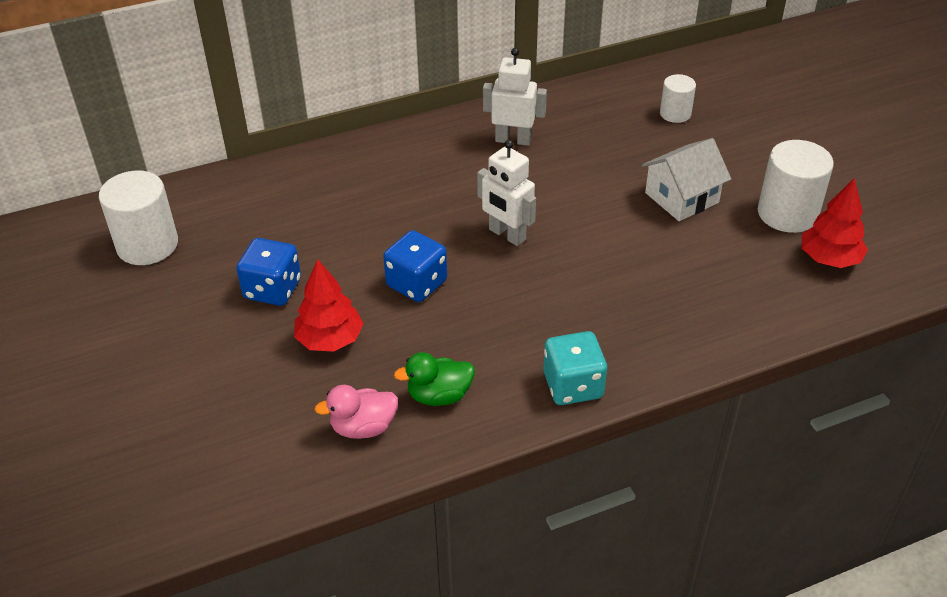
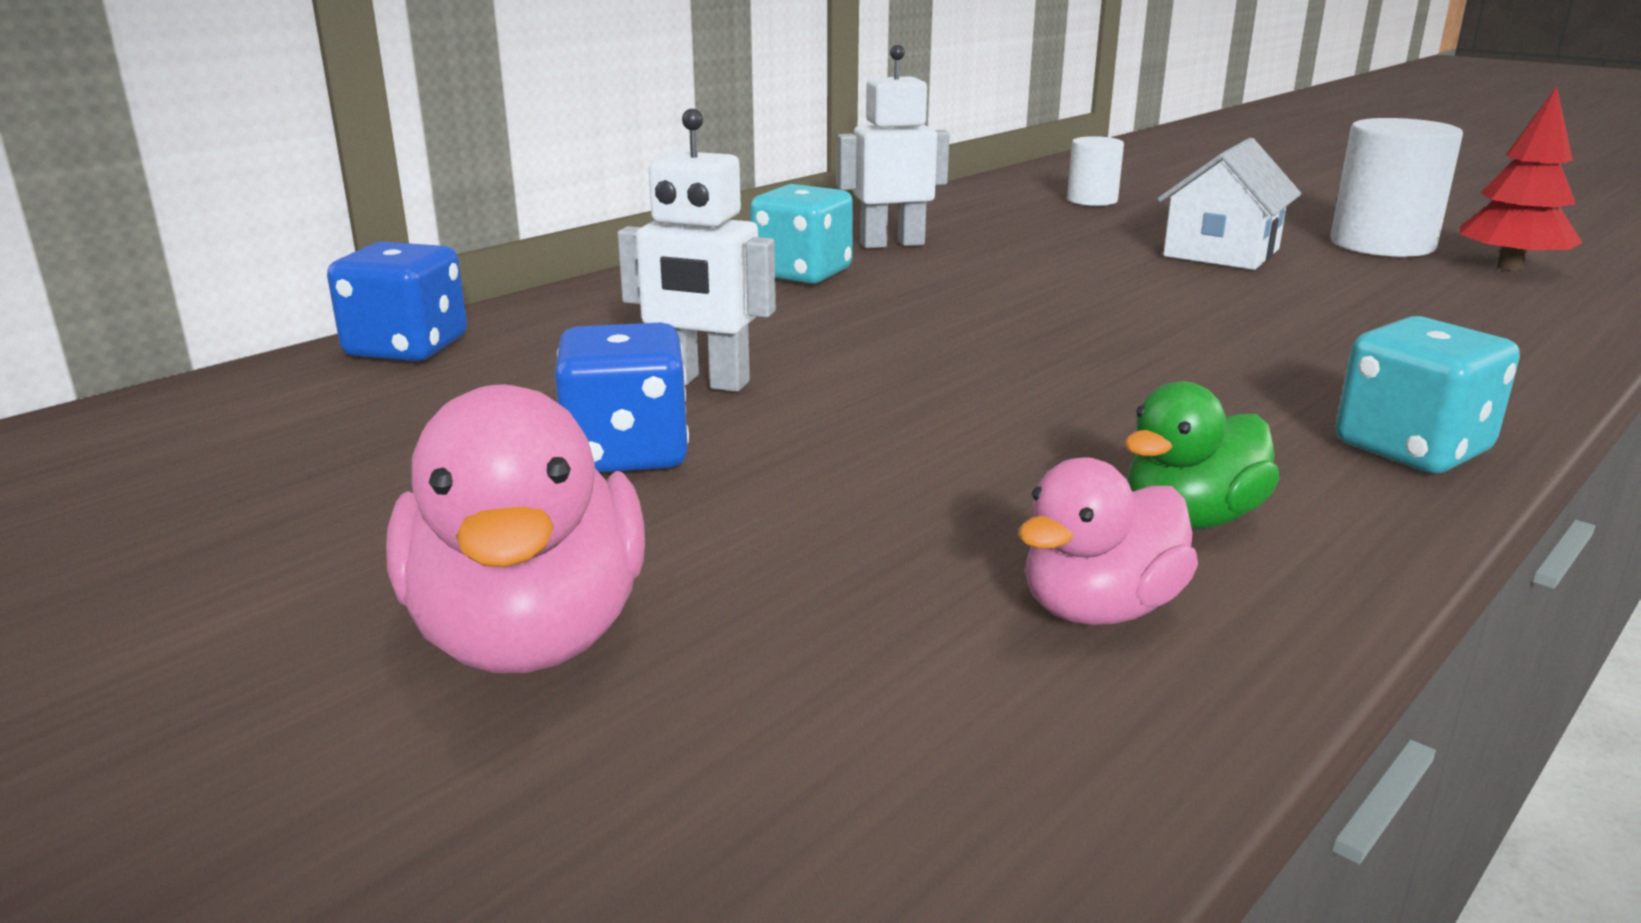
camera: 25 degrees left, 20 degrees down
white cylinder [99,171,178,265] -> none
red tree [294,259,364,352] -> none
blue dice [383,230,447,302] -> blue dice moved to [327,242,467,361]
white robot [477,140,536,246] -> white robot moved to [617,109,776,392]
none -> pink duck [386,385,645,673]
none -> turquoise dice [750,184,853,284]

